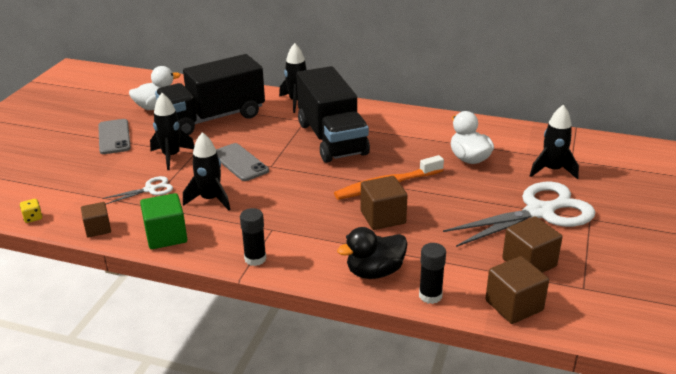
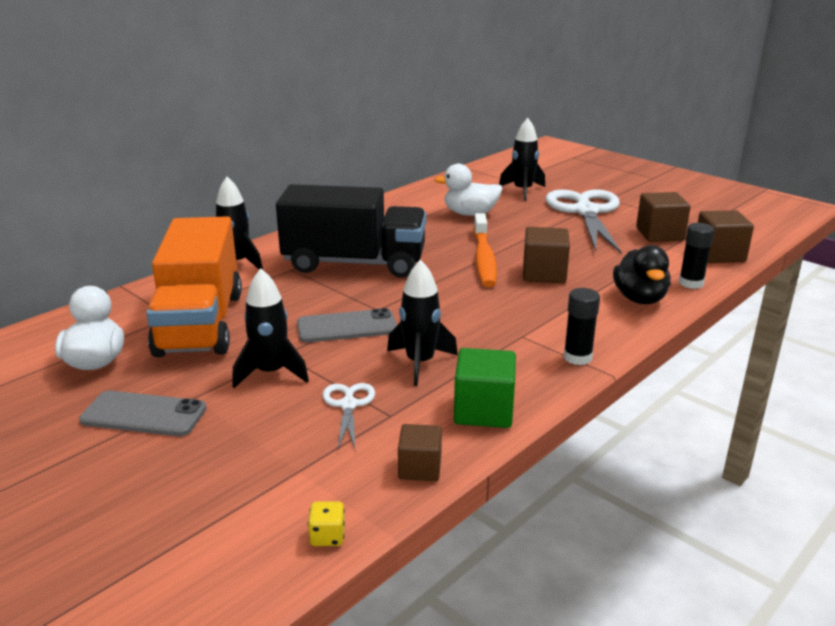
camera: 65 degrees left, 5 degrees down
black truck [155,54,265,135] -> orange truck [146,216,242,357]

